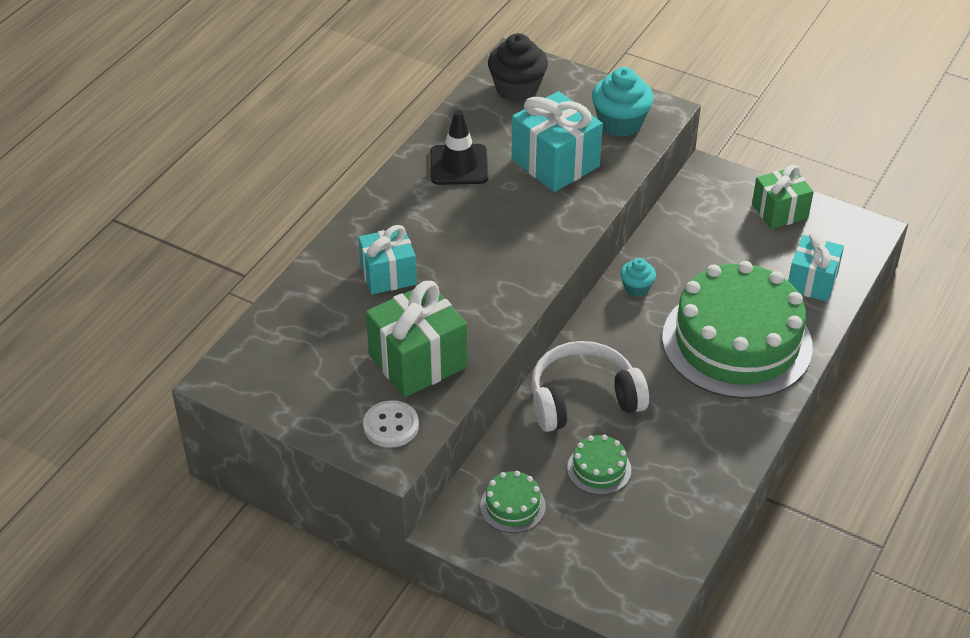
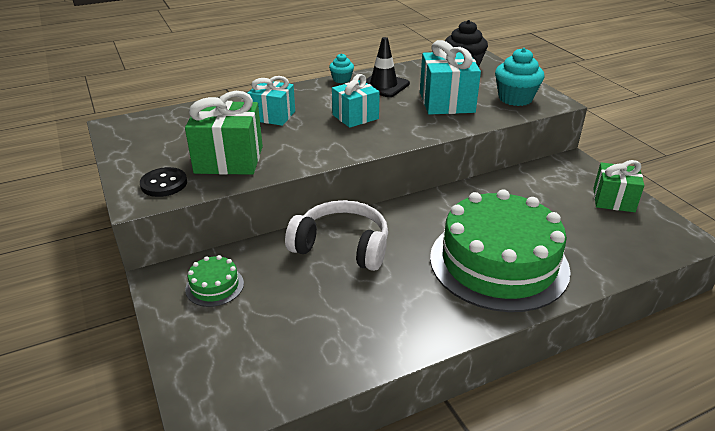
camera: 35 degrees right, 10 degrees down
white button [363,400,419,448] -> black button [140,167,187,197]
green cake [567,435,631,495] -> none
turquoise cupcake [620,258,656,297] -> turquoise cupcake moved to [329,53,354,83]
turquoise gift [788,232,844,302] -> turquoise gift moved to [332,74,380,128]

